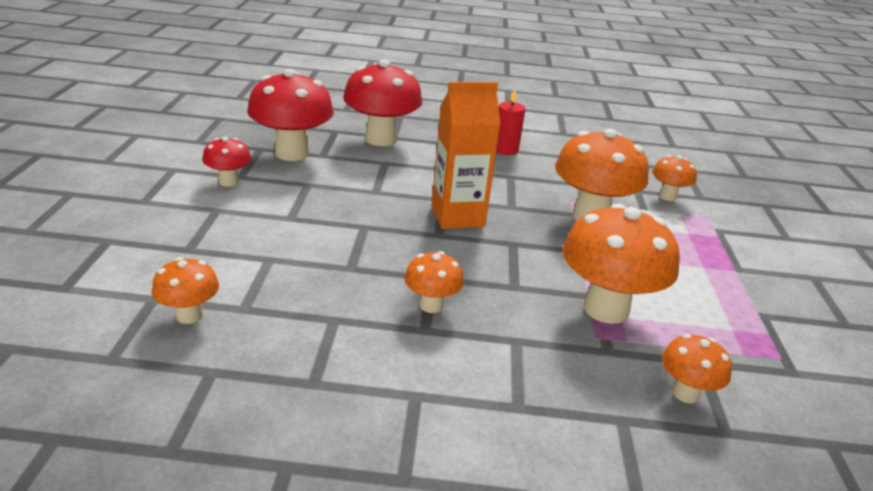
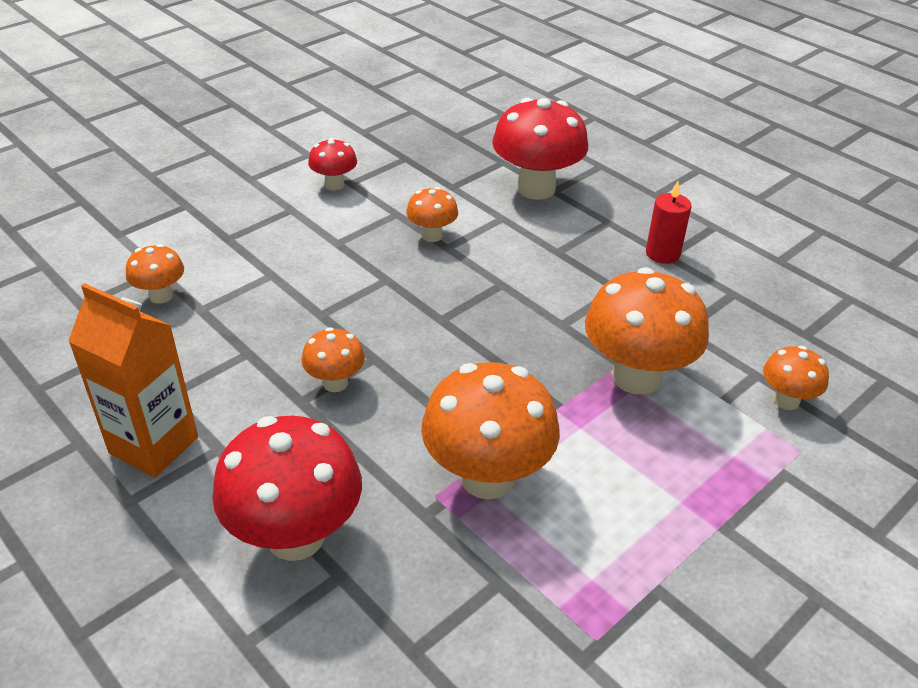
camera: 45 degrees right, 10 degrees up
red mushroom [247,69,334,161] -> red mushroom moved to [212,416,362,561]
orange carton [431,82,501,229] -> orange carton moved to [68,283,198,478]
orange mushroom [662,334,732,403] -> orange mushroom moved to [406,187,458,242]

